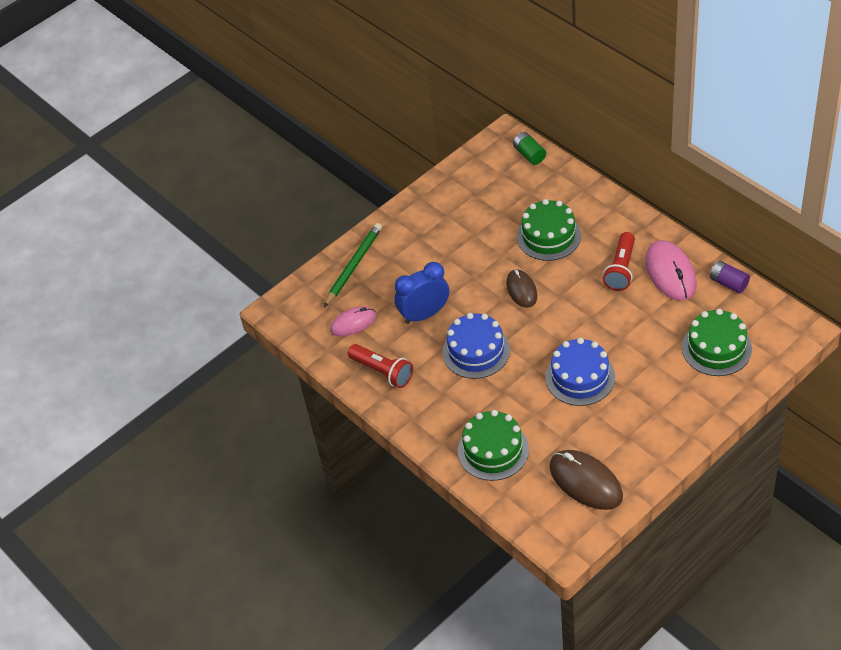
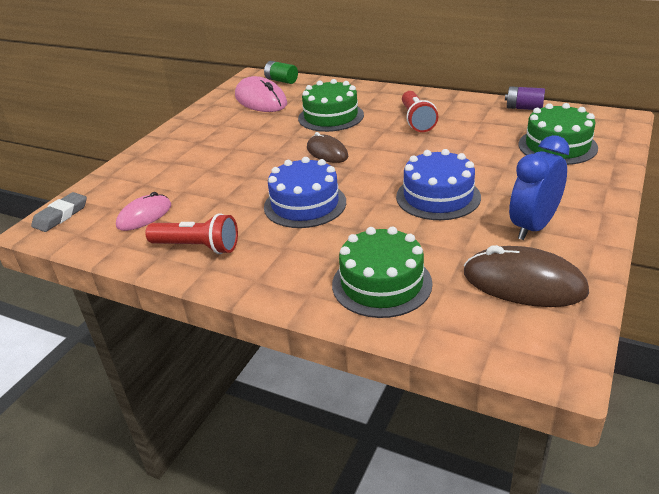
camera: 25 degrees left, 15 degrees down
green pencil [324,223,382,307] -> none
blue clock [394,262,449,324] -> blue clock moved to [509,135,570,240]
pink mouse [645,240,696,301] -> pink mouse moved to [235,76,287,112]
none -> grey eraser [31,192,87,232]

